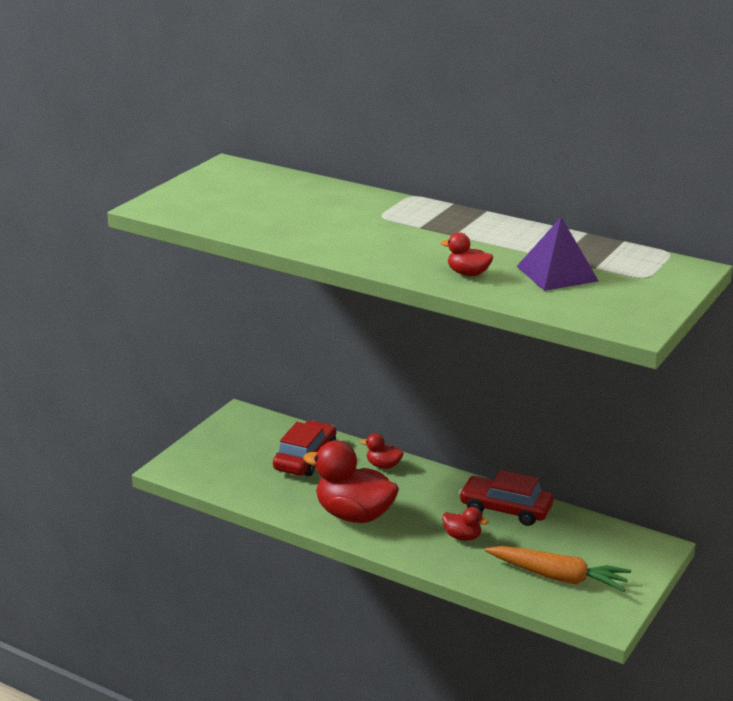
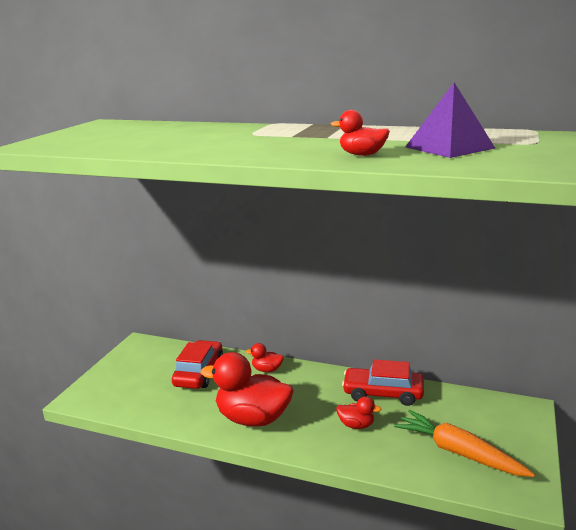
camera: 10 degrees left, 5 degrees down
orange carrot [485,546,631,592] -> orange carrot turned 150 degrees counterclockwise [394,410,535,477]

